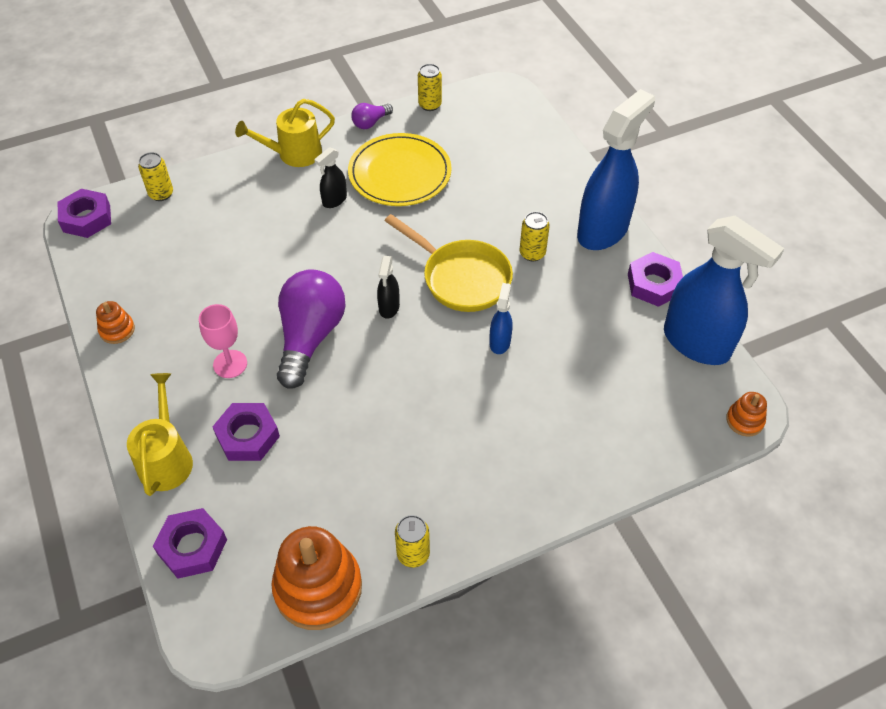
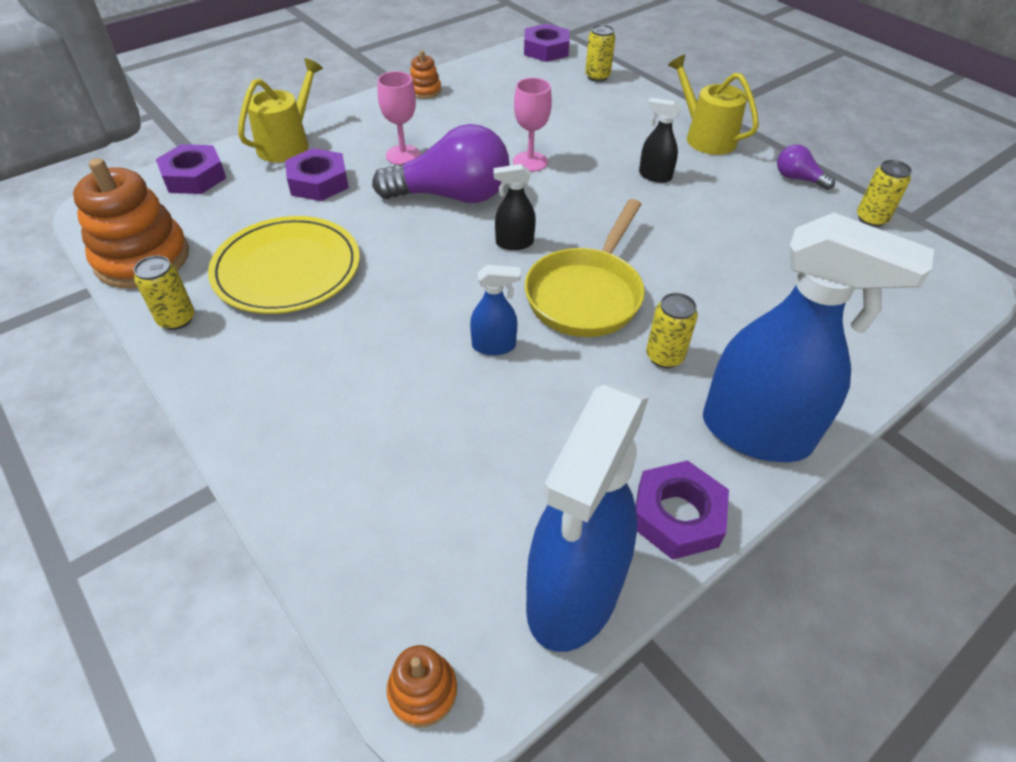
camera: 75 degrees right, 5 degrees down
yellow watering can [127,373,193,496] -> yellow watering can turned 45 degrees counterclockwise [238,58,323,162]
yellow plate [348,133,452,206] -> yellow plate moved to [208,216,360,314]
none -> pink goblet [513,78,552,172]

